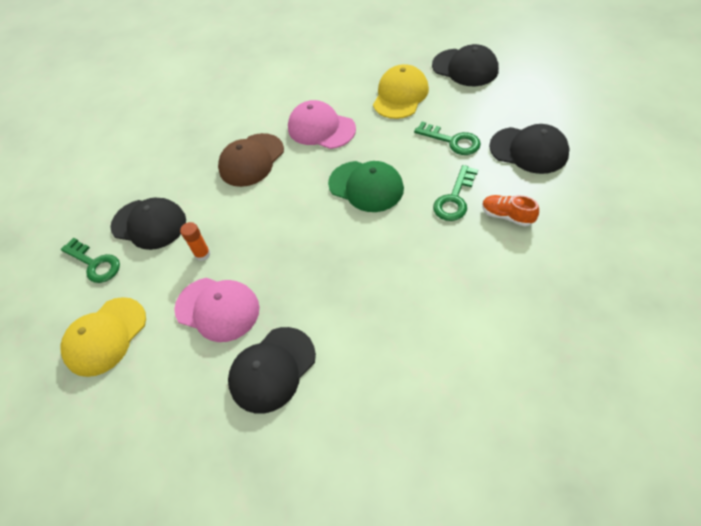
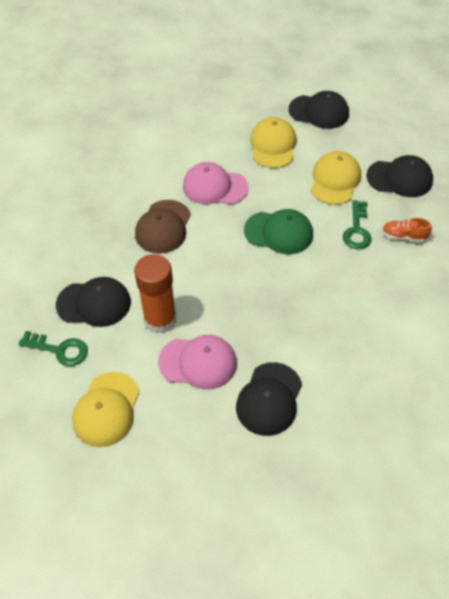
camera: 25 degrees left, 0 degrees up
orange glue stick [180,222,210,261] -> orange glue stick [134,254,177,333], size x2.22
green key [414,122,481,155] -> yellow cap [311,151,361,205]

